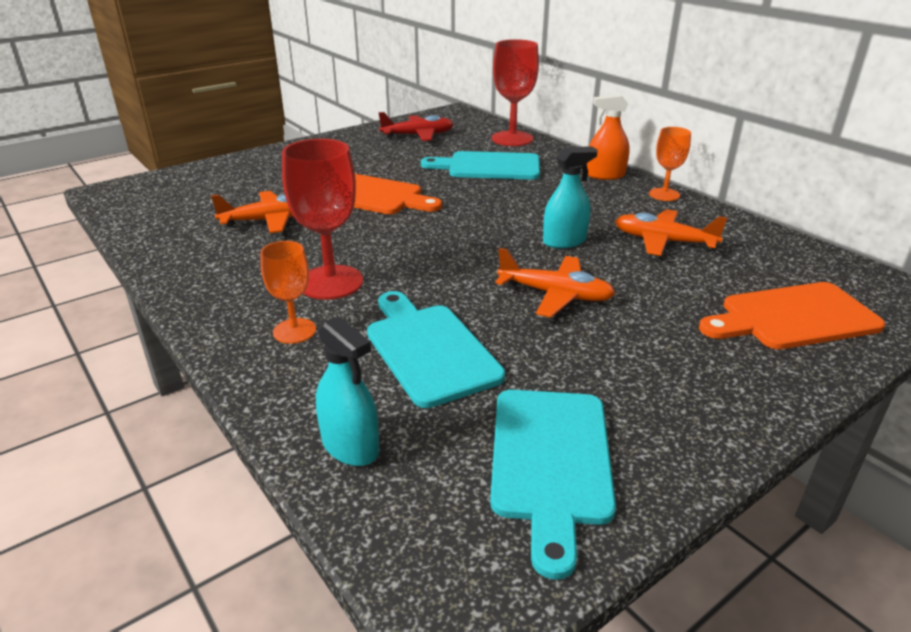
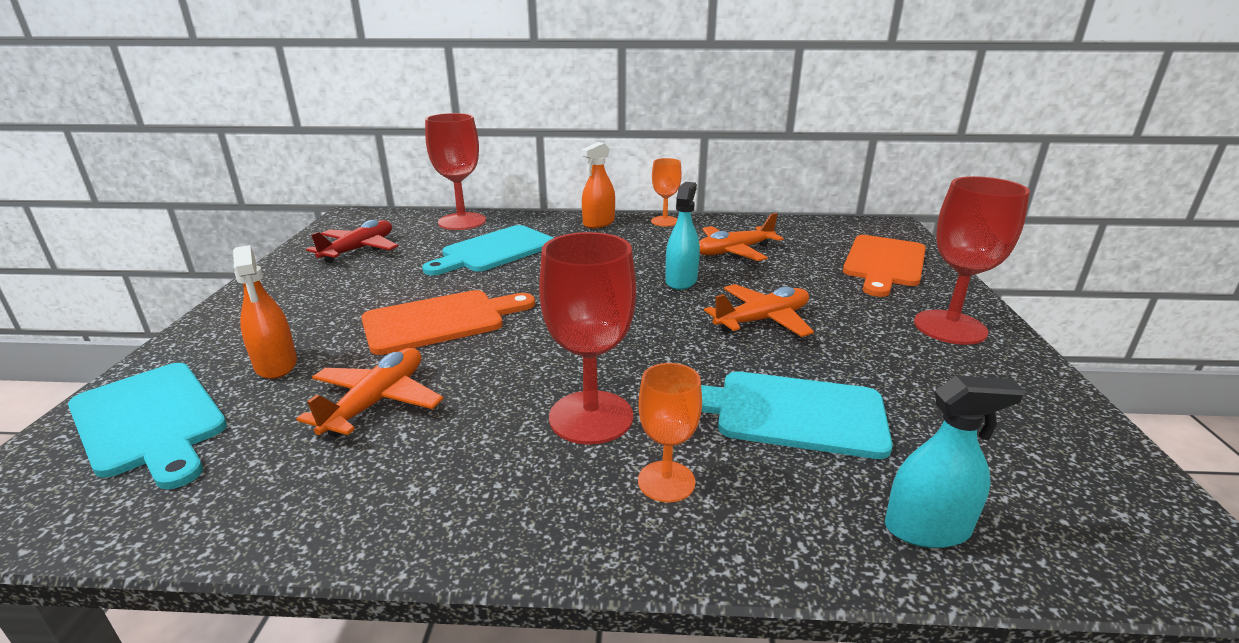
camera: 50 degrees left, 5 degrees down
turquoise cutting board [490,390,616,580] -> turquoise cutting board moved to [68,363,227,489]
none -> orange spray bottle [233,245,297,379]
none -> red goblet [914,176,1030,345]

